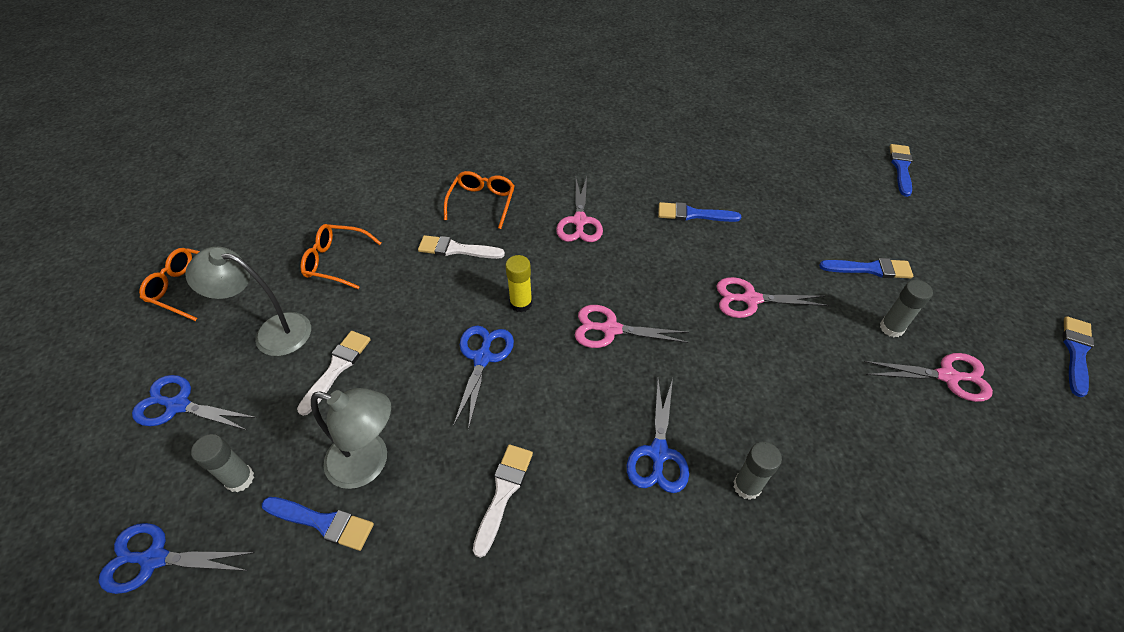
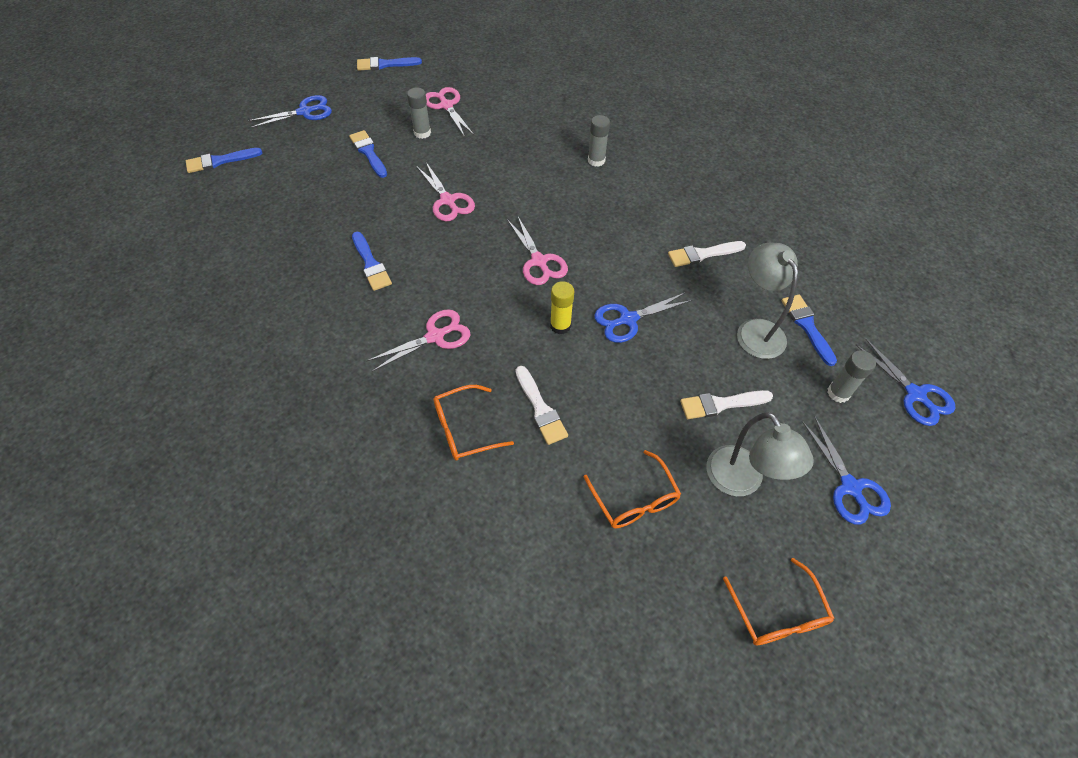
camera: 125 degrees left, 5 degrees up
blue scissors [627,378,689,493] -> blue scissors moved to [247,95,332,128]

